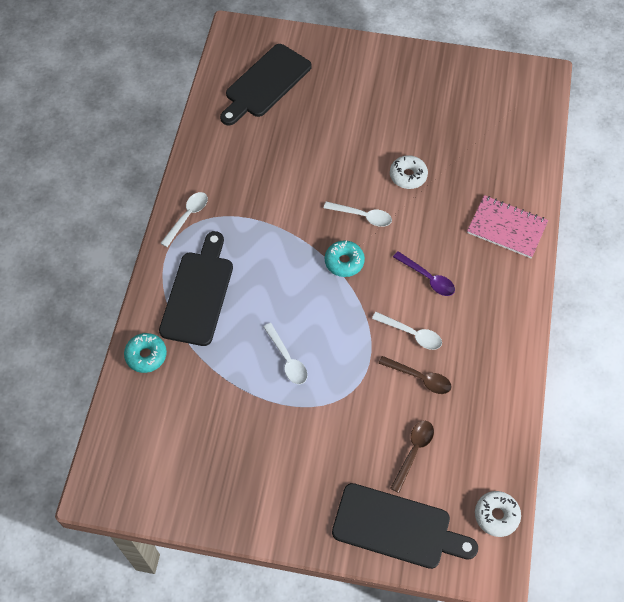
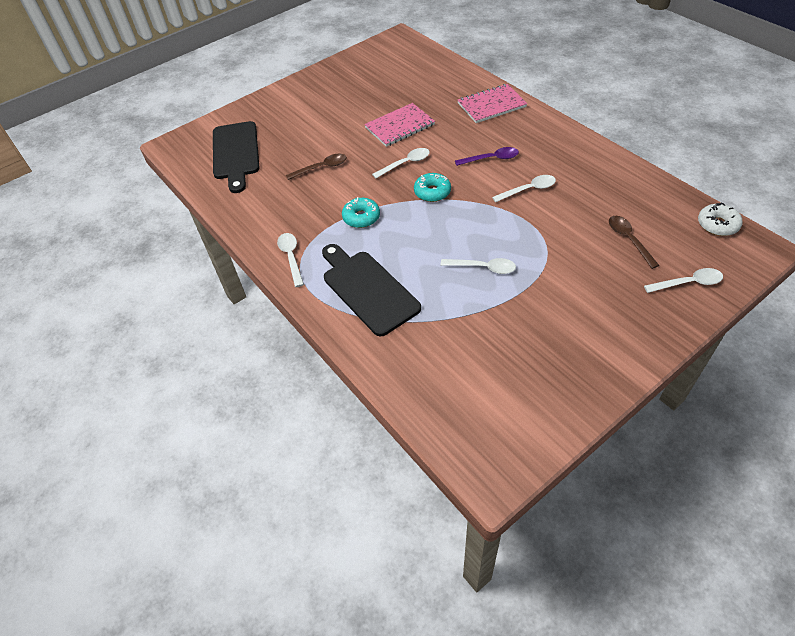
camera: 45 degrees left, 10 degrees down
turquoise donut [124,333,167,373] -> turquoise donut moved to [342,197,380,228]
black cutting board [332,483,478,569] -> white spoon [644,268,723,293]
brown spoon [379,356,452,394] -> brown spoon moved to [286,154,347,180]
white donut [390,155,428,189] -> pink notebook [364,103,435,147]

